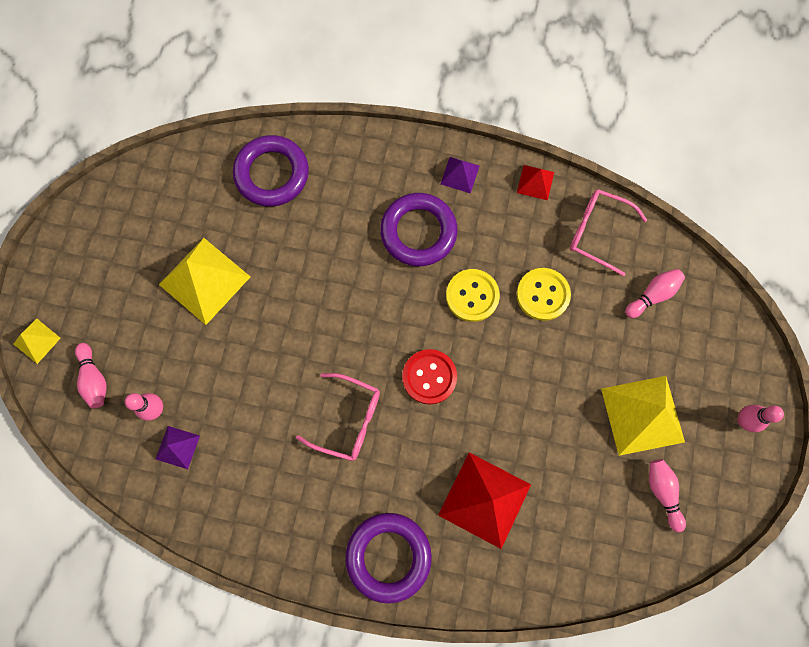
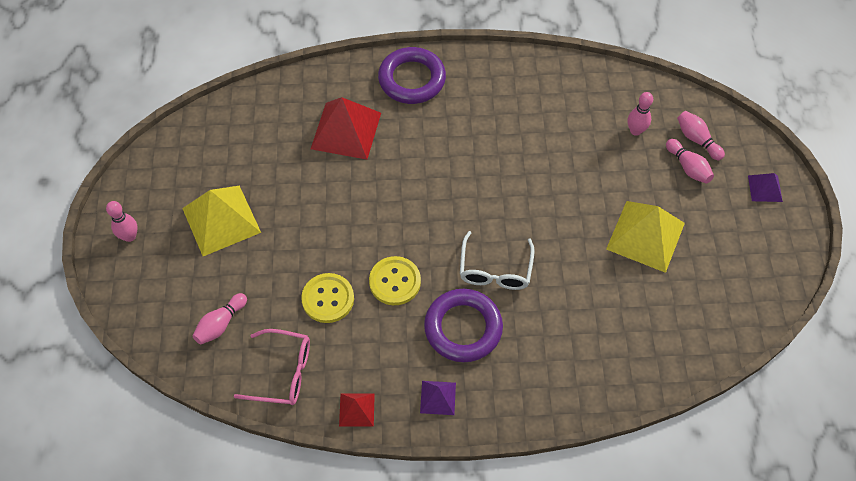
camera: 165 degrees right, 15 degrees down
yellow pyramid [14,319,61,364] -> none
purple pyramid [156,426,200,469] -> purple pyramid moved to [748,173,783,202]
purple ring [233,135,309,207] -> none
pink glasses [296,373,380,461] -> none
red button [402,349,457,404] -> none
pink bowling pin [649,459,686,532] -> pink bowling pin moved to [666,139,714,184]
none -> white glasses [460,231,535,290]

